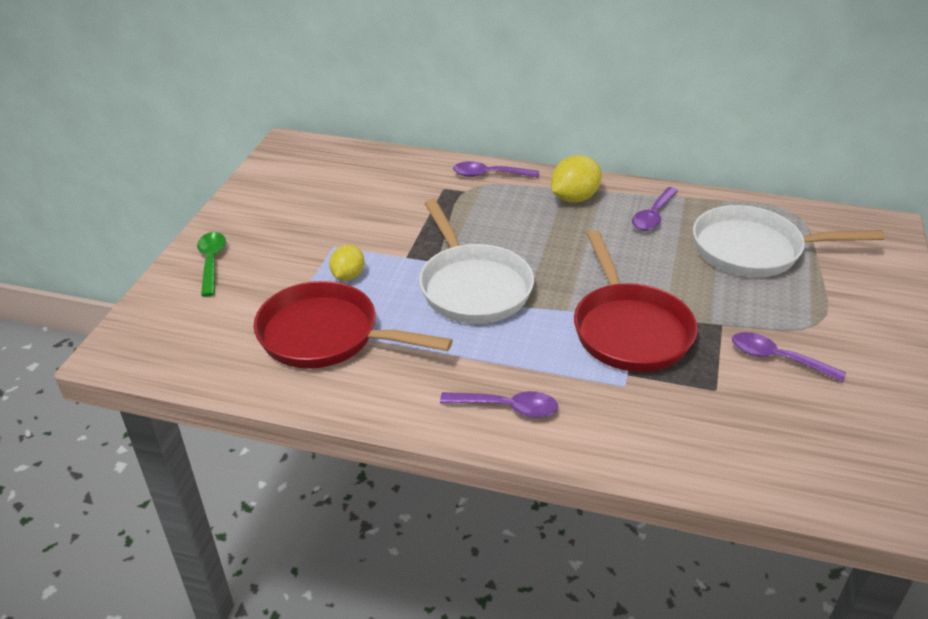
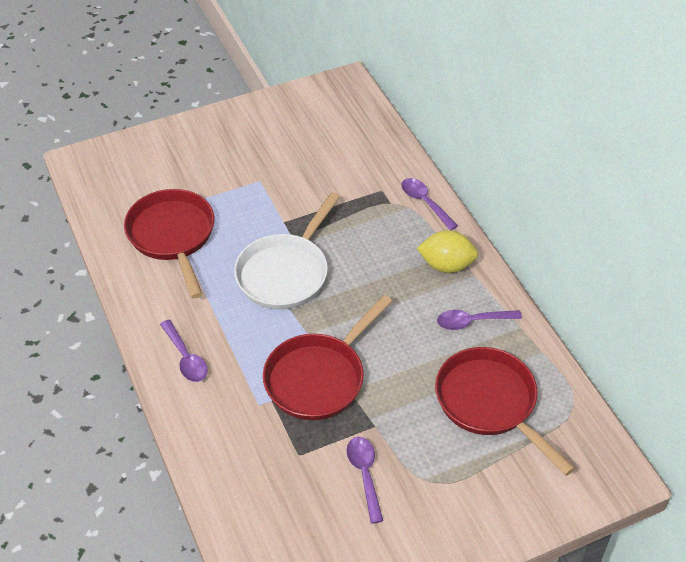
camera: 50 degrees right, 10 degrees up
green spoon [197,232,226,297] -> none
yellow lemon [329,245,364,281] -> none
white pan [693,205,885,277] -> red pan [435,347,575,476]

